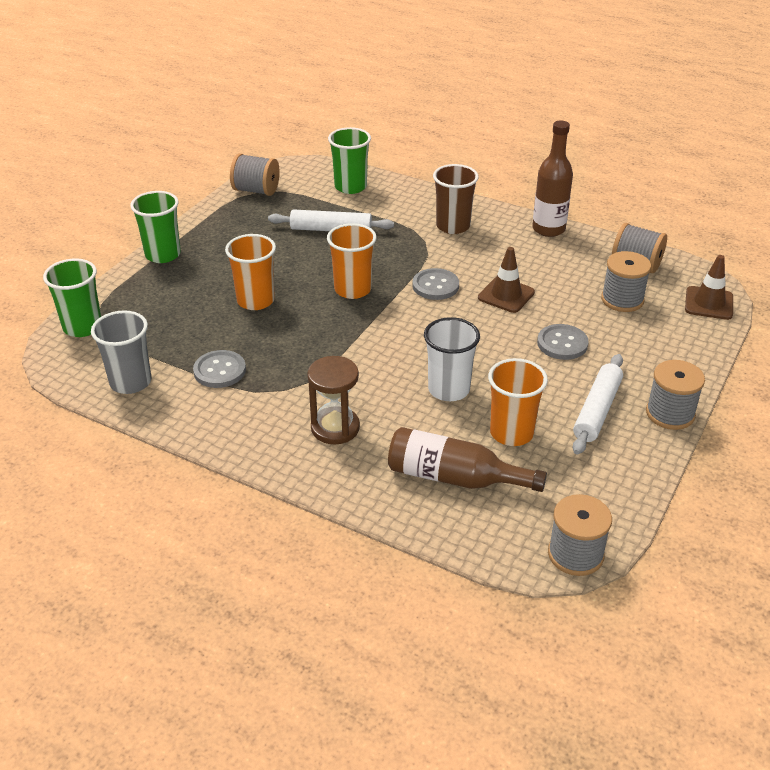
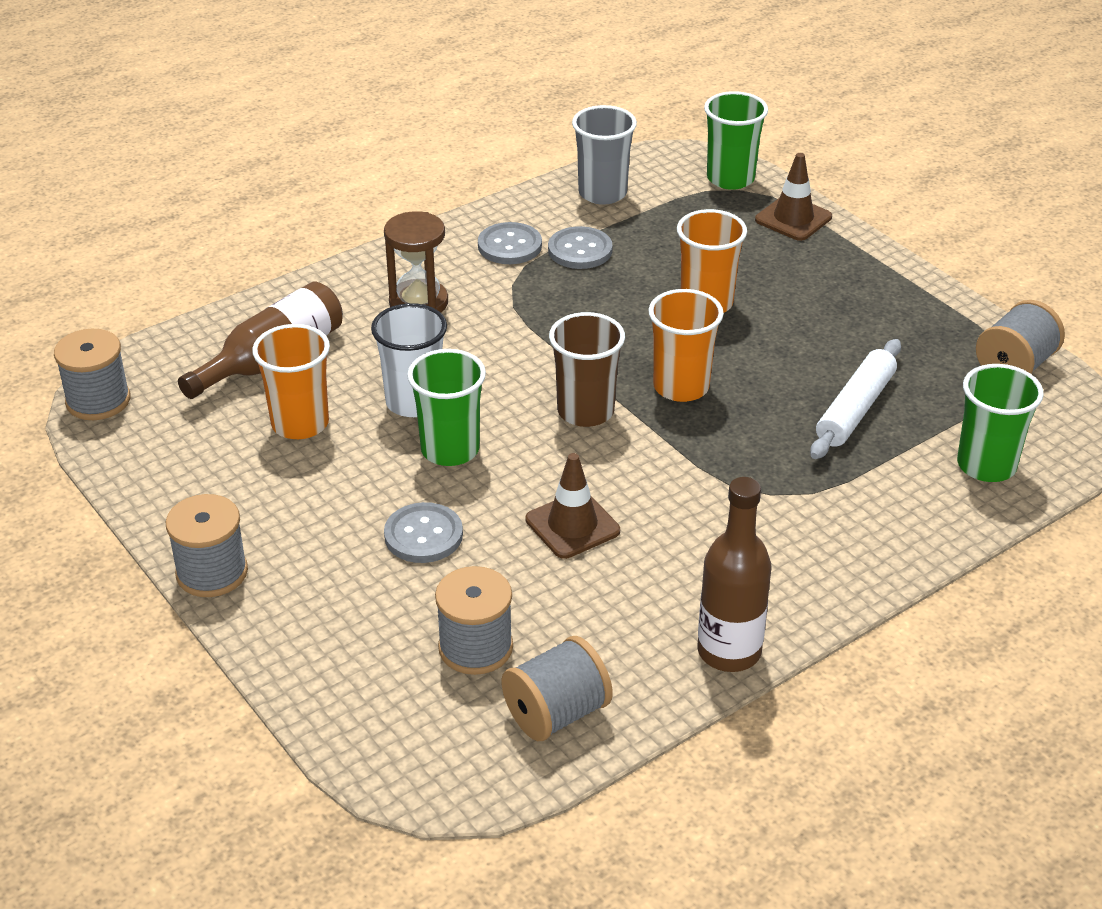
camera: 115 degrees right, 0 degrees up
green cup [130,191,181,263] -> green cup moved to [407,349,486,466]
grey button [412,268,459,300] -> grey button moved to [478,222,542,264]
brown cup [433,164,479,234] -> brown cup moved to [549,312,625,427]
white rolling pin [573,354,623,455] -> none
brown traffic cone [685,255,733,320] -> brown traffic cone moved to [755,153,832,241]

